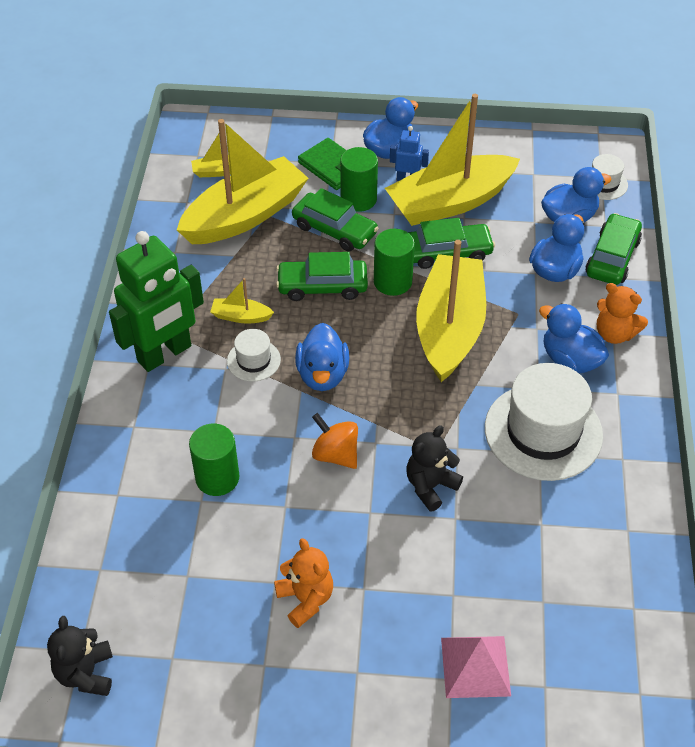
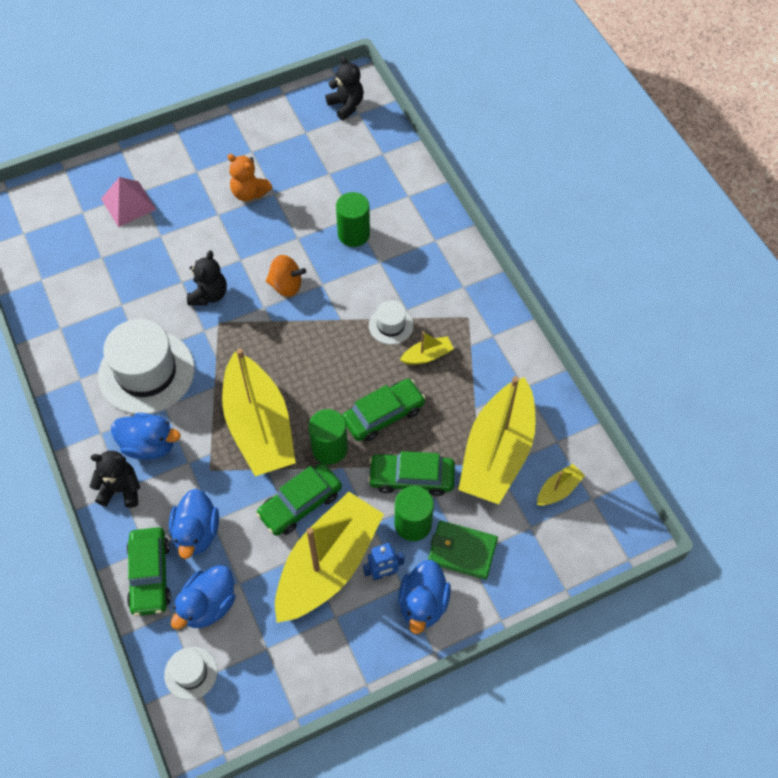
camera: 150 degrees right, 10 degrees up
green robot [109,231,204,372] -> none
blue duck [295,323,349,391] -> none
orange teddy bear [597,283,648,344] -> black teddy bear [90,451,140,508]

